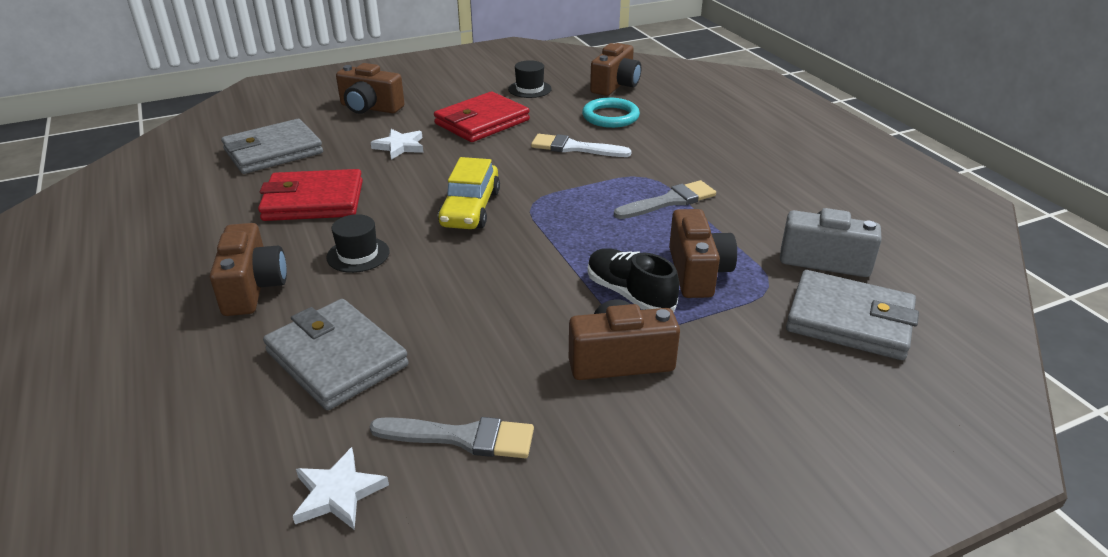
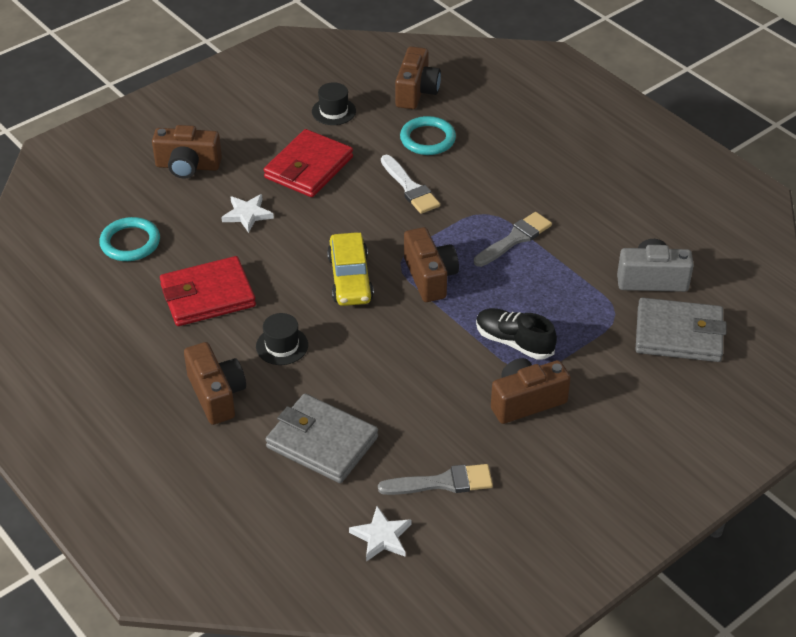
camera: 15 degrees left, 10 degrees up
grey wallet [221,119,323,174] -> turquoise ring [99,217,160,261]
white brush [531,134,632,157] -> white brush turned 120 degrees counterclockwise [381,155,440,214]
brown camera [669,209,737,298] -> brown camera moved to [404,227,459,302]

